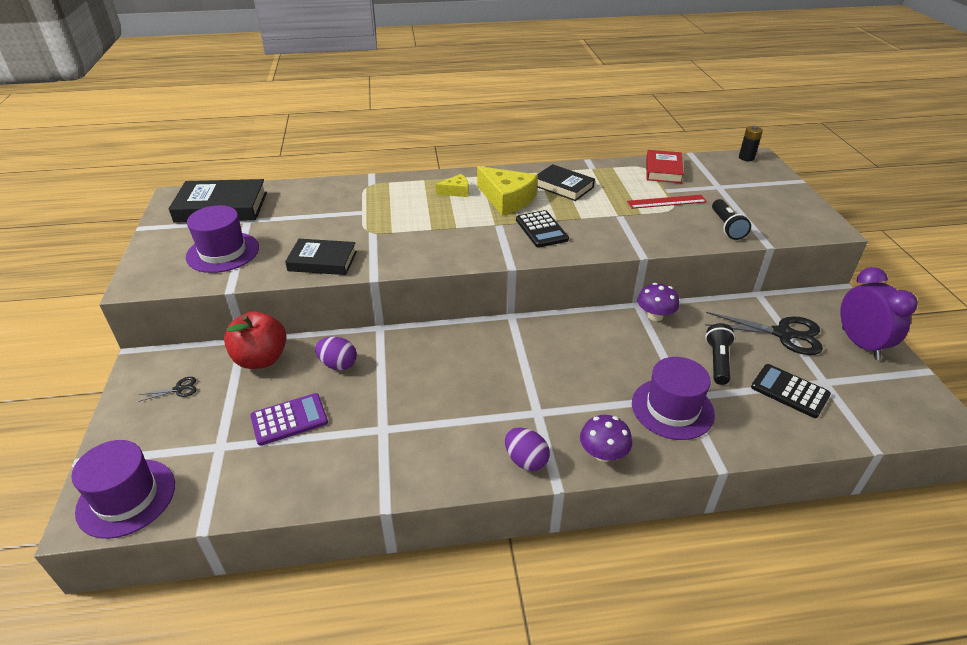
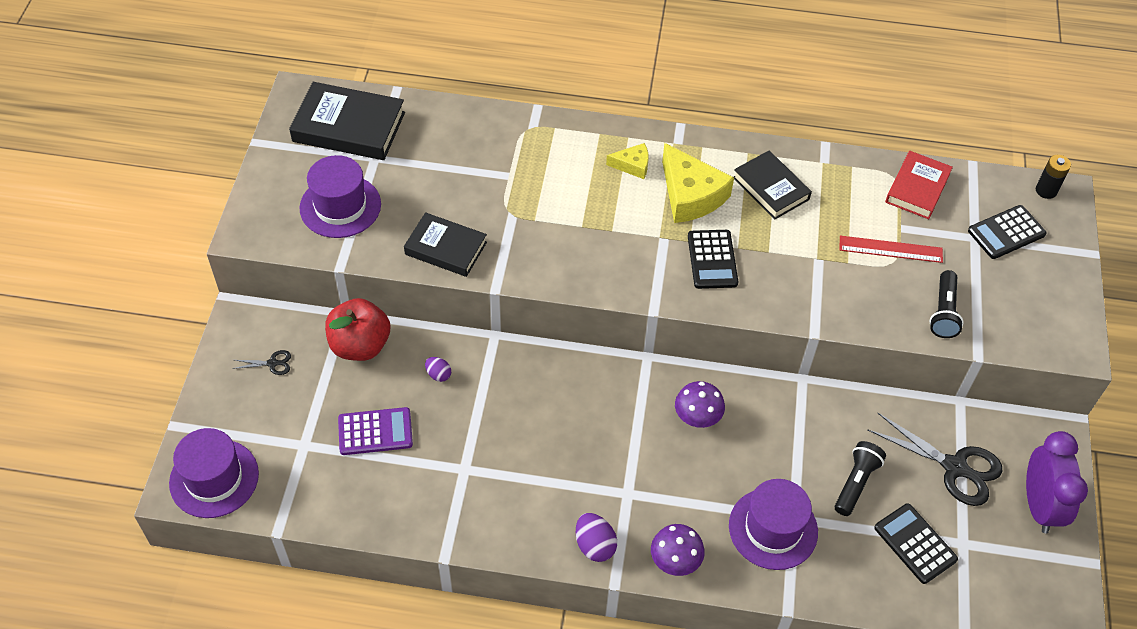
camera: 15 degrees right, 15 degrees up
purple egg [315,337,357,370] -> purple egg [425,357,451,382], size x0.62
purple mushroom [637,283,679,321] -> purple mushroom moved to [675,381,725,428]
none -> black calculator [968,205,1047,259]

